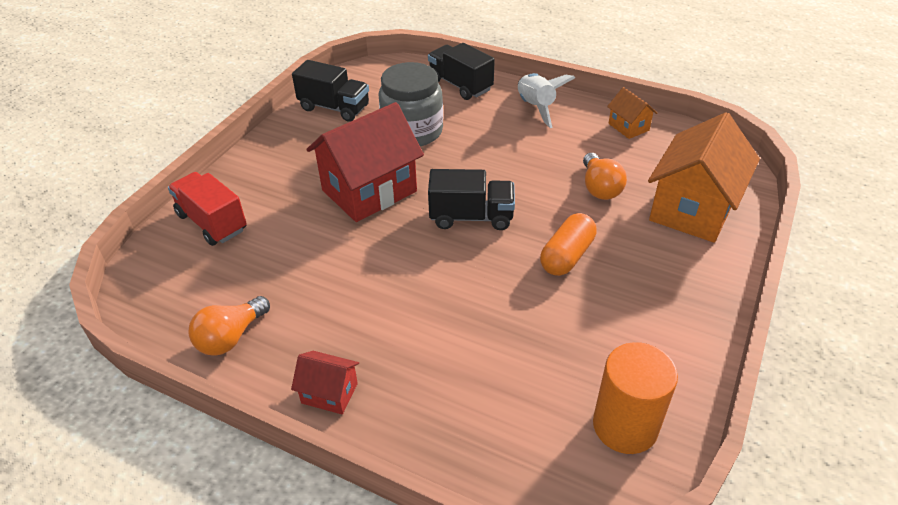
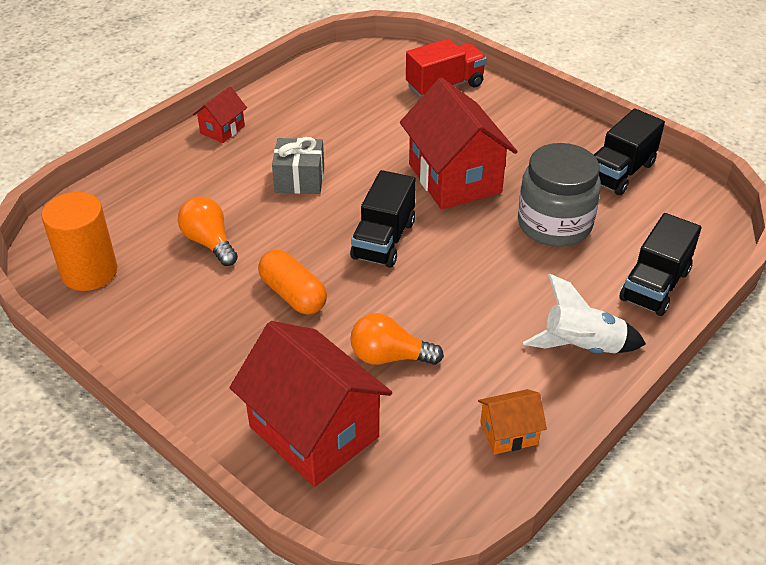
camera: 105 degrees right, 0 degrees up
orange light bulb [188,296,270,356] -> orange light bulb moved to [178,196,238,266]
black truck [428,43,495,100] -> black truck turned 150 degrees clockwise [619,213,701,316]
orange house [648,112,760,243] -> red house [230,321,392,487]
none -> grey gift [272,137,324,194]

